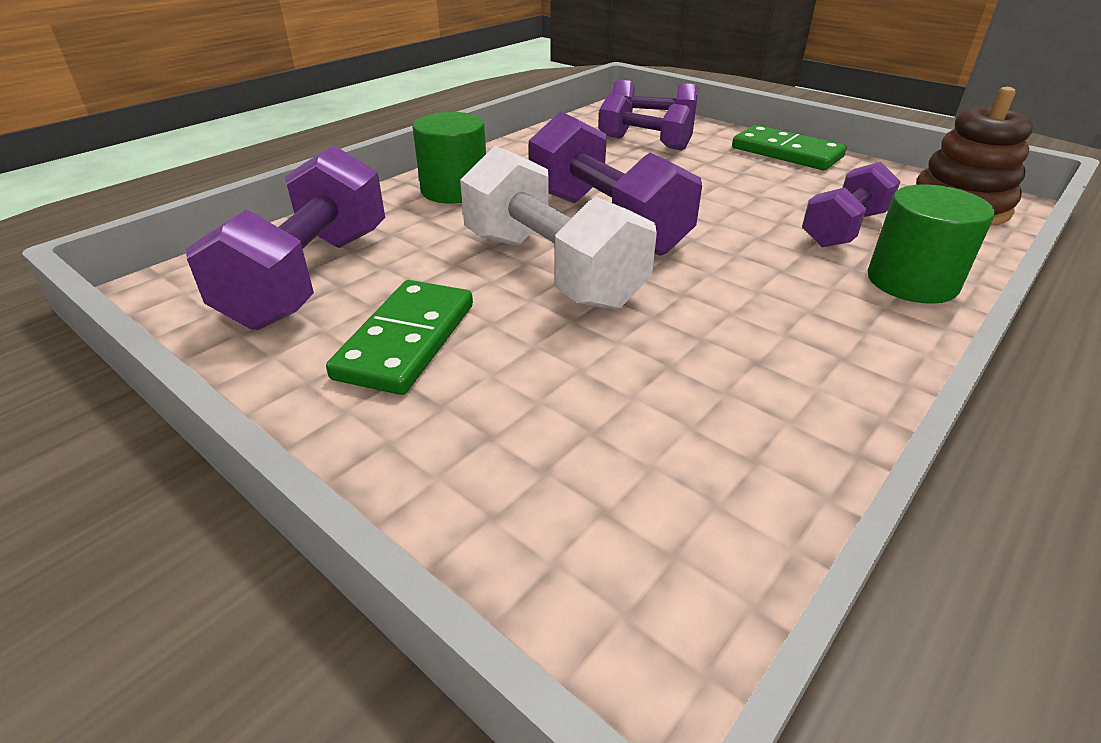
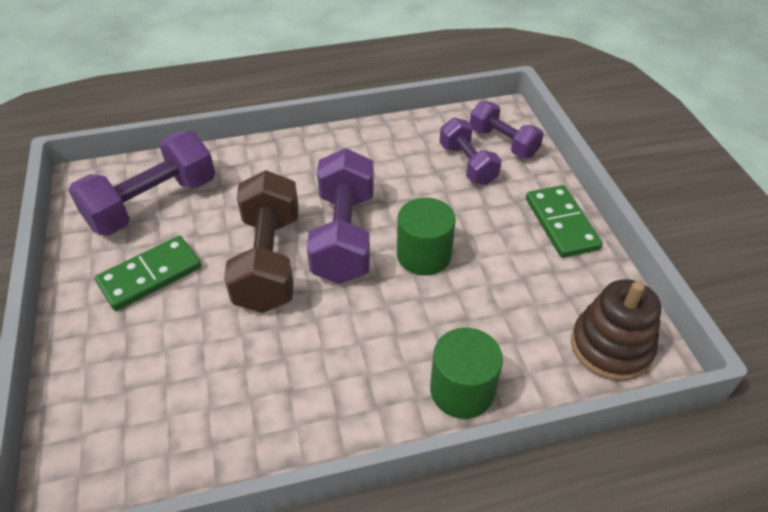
camera: 35 degrees right, 10 degrees up
green cylinder [412,112,486,203] -> green cylinder moved to [397,198,456,275]
white dumbbell [460,146,657,310] -> brown dumbbell [224,170,299,313]
purple dumbbell [802,162,901,247] -> none

